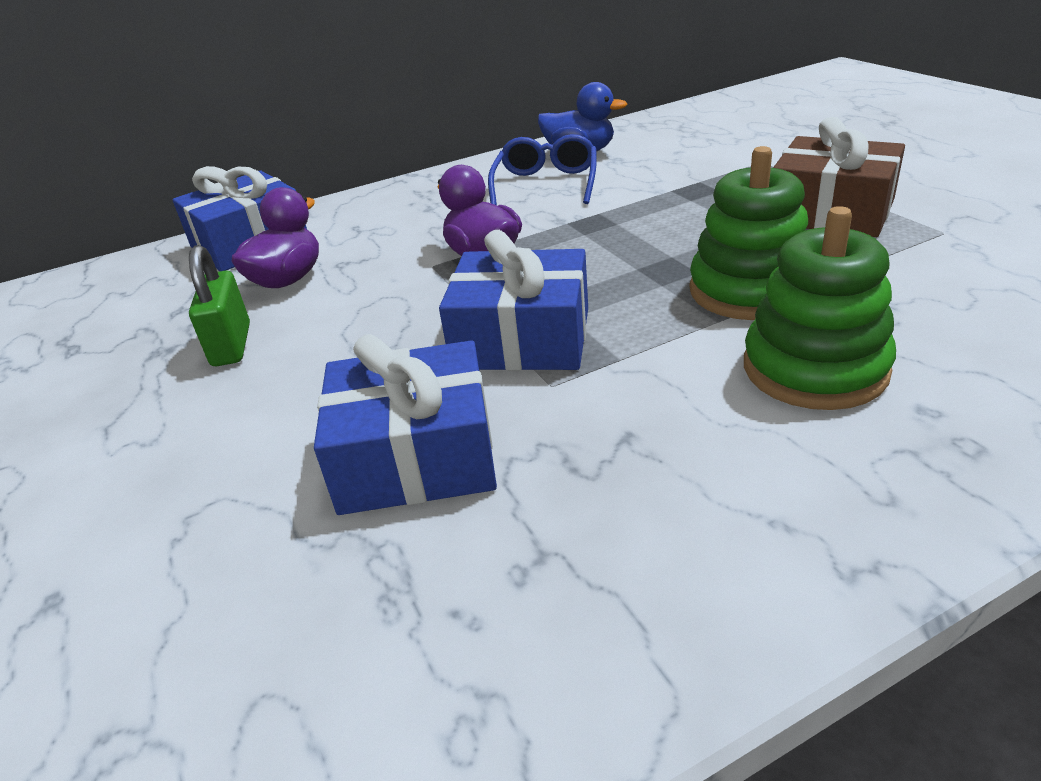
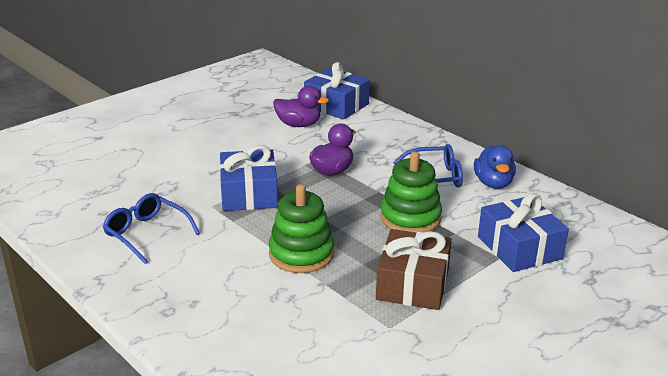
camera: 70 degrees right, 5 degrees down
green padlock [189,245,250,366] -> none
blue gift [314,334,497,515] -> blue gift moved to [478,193,569,272]
green stacking toy [744,206,896,410] -> green stacking toy moved to [380,151,442,233]
none -> blue glasses [103,193,200,264]

